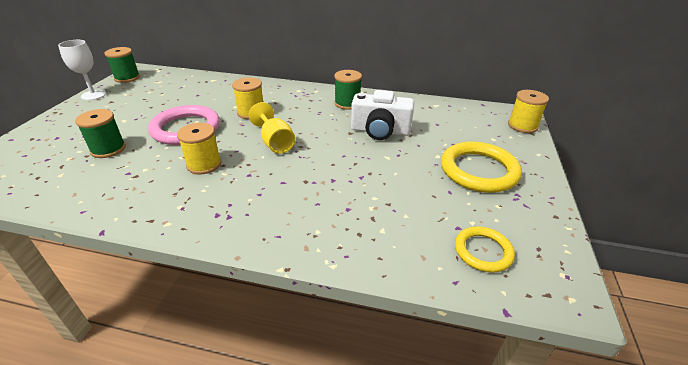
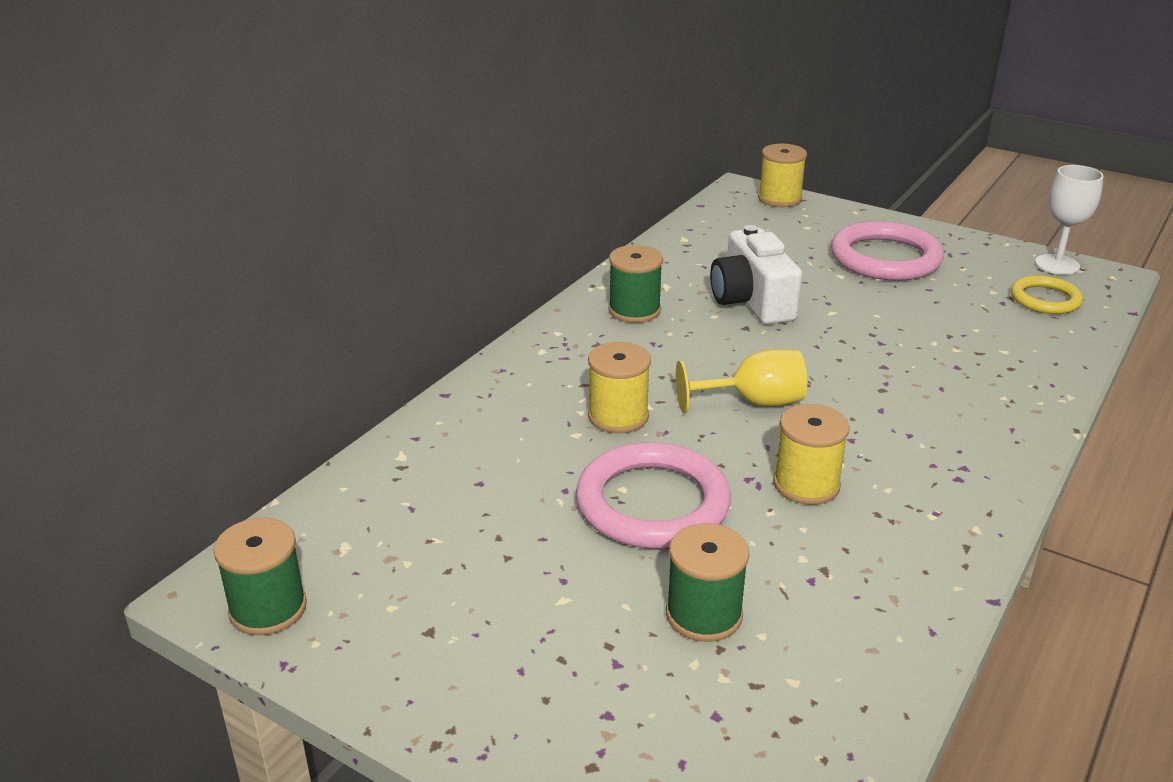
camera: 70 degrees left, 5 degrees down
white goblet [58,40,106,100] -> white goblet moved to [1035,165,1104,275]
white camera [351,90,414,140] -> white camera turned 135 degrees clockwise [710,225,802,325]
yellow ring [441,141,522,193] -> pink ring [831,221,944,281]

